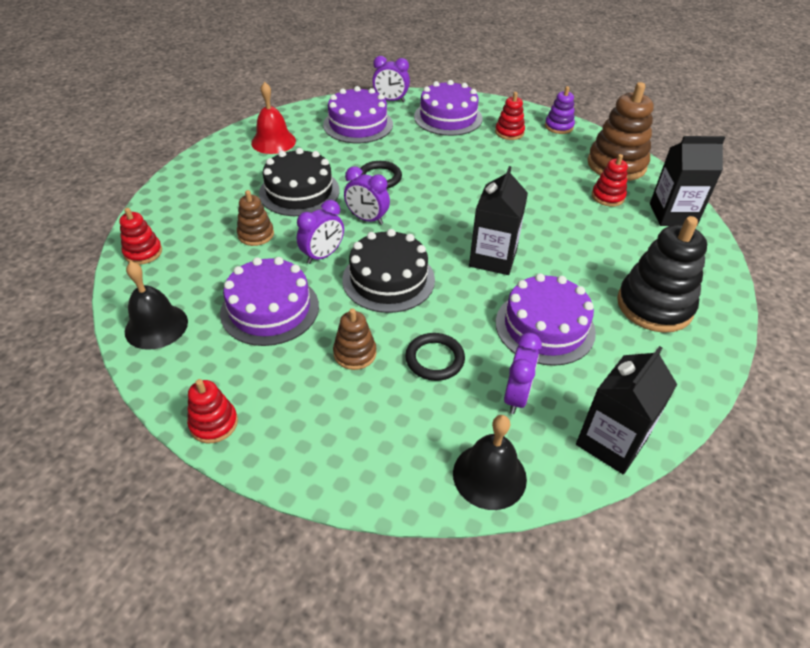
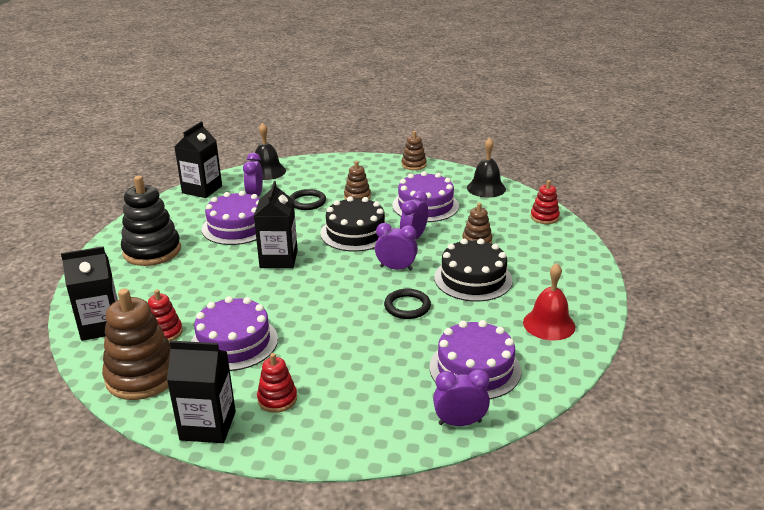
camera: 165 degrees right, 15 degrees down
red stacking toy [187,379,238,443] -> brown stacking toy [402,131,427,170]
purple cake [414,80,482,136] -> purple cake moved to [191,296,278,371]
purple stacking toy [545,86,575,134] -> black carton [167,341,236,443]

